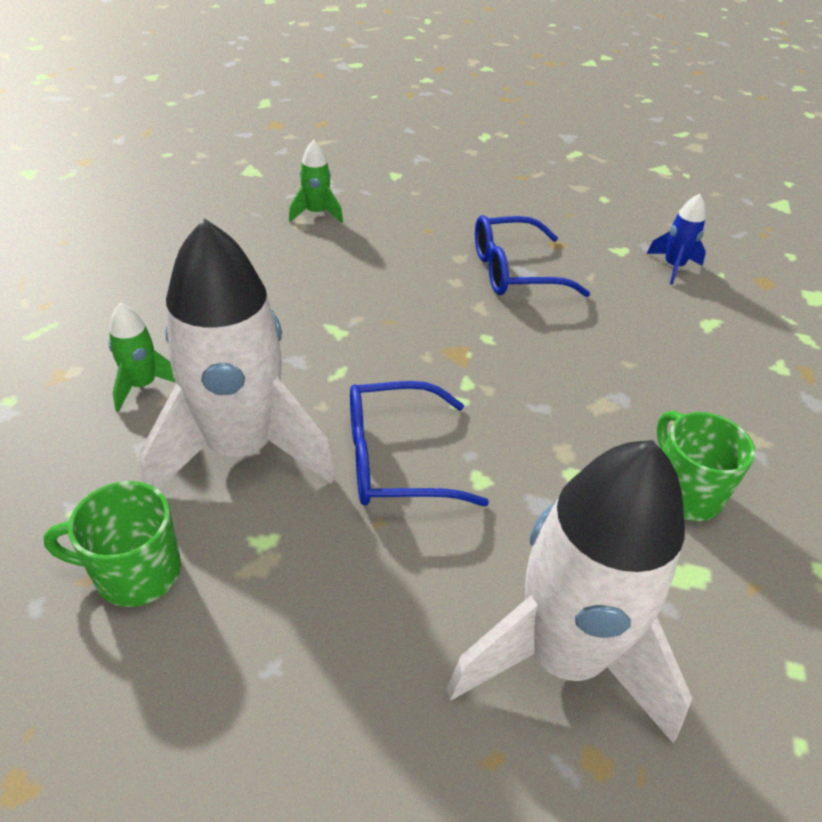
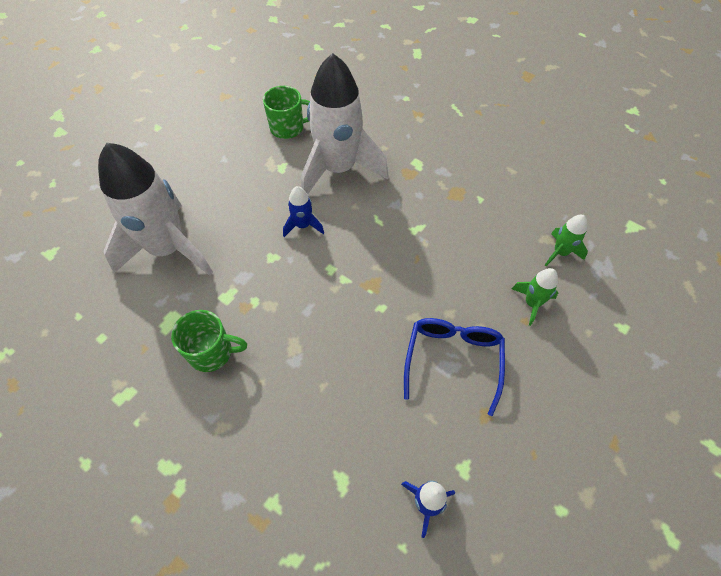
camera: 115 degrees right, 15 degrees up
green mug [44,481,181,607] -> green mug turned 60 degrees clockwise [263,86,310,139]
green rocket [109,303,176,412] -> green rocket moved to [512,268,558,326]
blue glasses [350,381,489,506] -> blue rocket [283,186,324,237]

